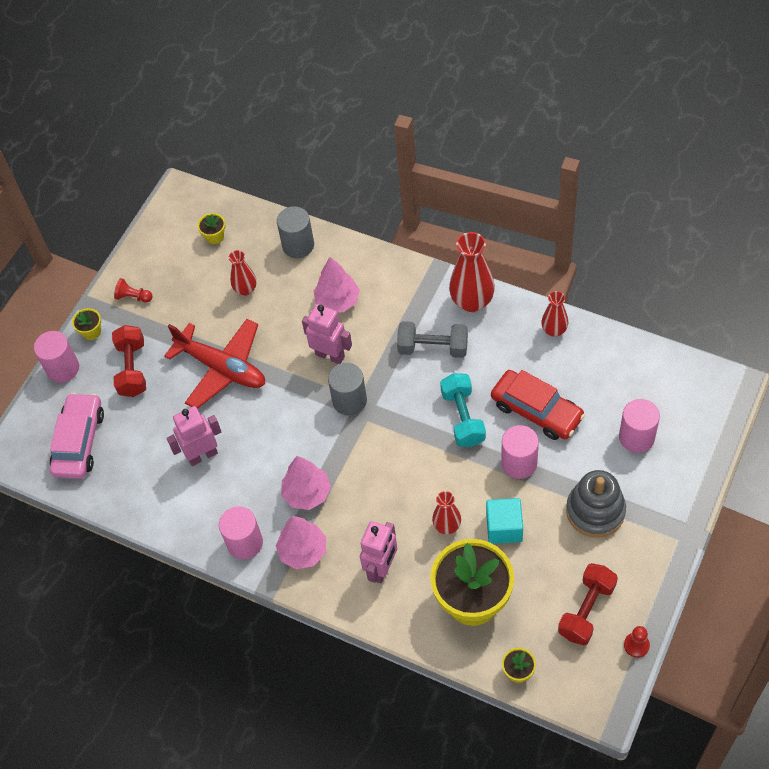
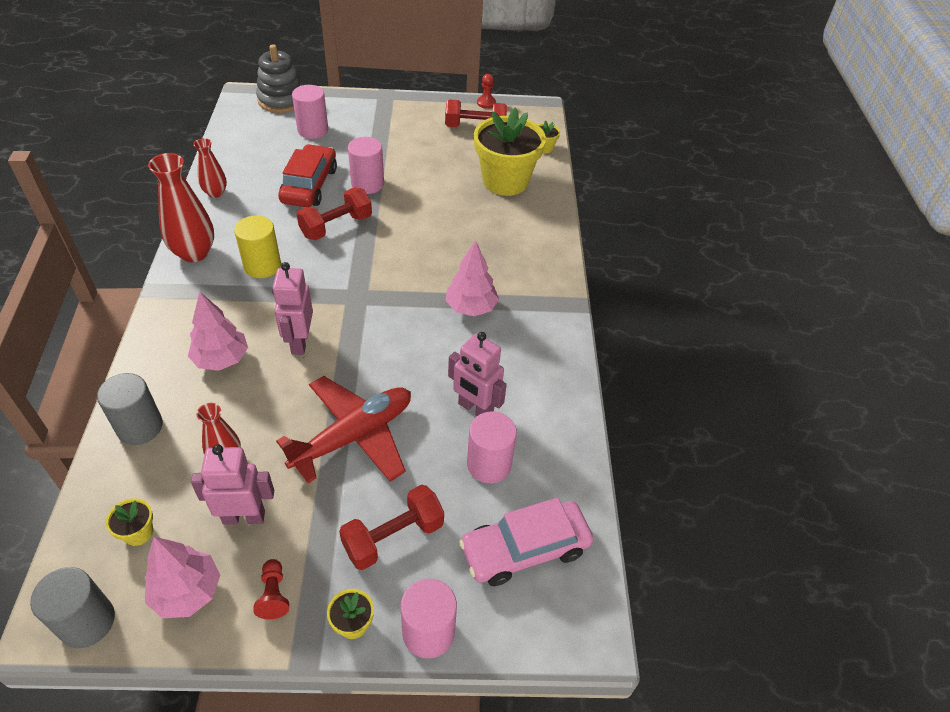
camera: 125 degrees left, 10 degrees down
red plane [164,319,265,409] -> red plane turned 45 degrees clockwise [276,376,411,483]
pink cylinder [219,506,263,560] -> pink cylinder moved to [467,412,517,483]
pink tree [276,516,326,569] -> pink tree moved to [145,537,220,618]
grey cylinder [328,363,367,416] -> grey cylinder moved to [30,567,115,648]
pink robot [360,521,397,583] -> pink robot moved to [191,444,274,525]
grey dumbbell [397,321,468,358] -> yellow cylinder [234,215,281,278]
red vase [432,491,461,534] -> none
turquoise dumbbell [440,373,486,447] -> red dumbbell [297,188,372,240]
turquoise cube [486,498,523,544] -> none
grey stacking toy [566,470,626,538] -> grey stacking toy moved to [256,44,302,113]

